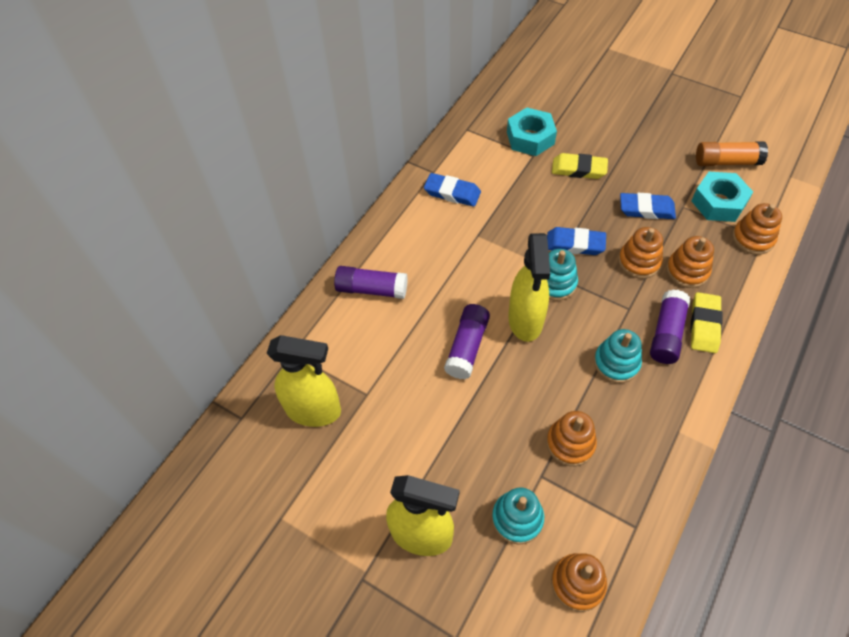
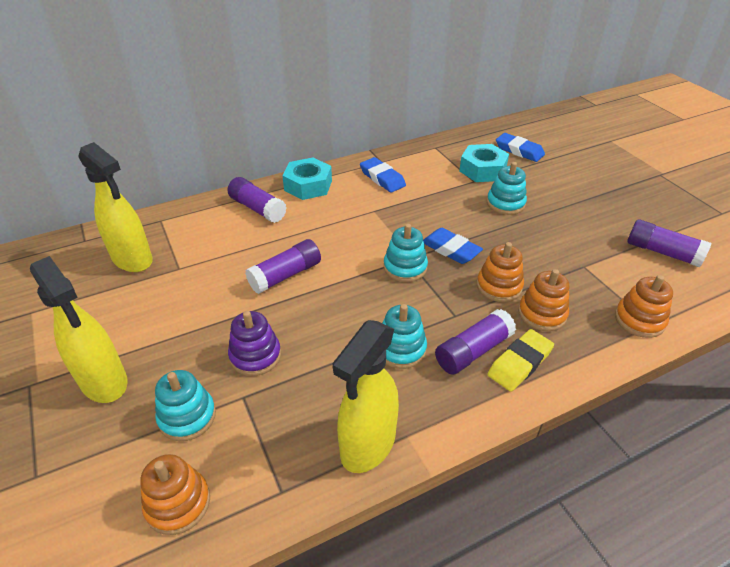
camera: 30 degrees right, 15 degrees down
yellow spray bottle [508,233,550,342] -> yellow spray bottle moved to [332,320,399,473]
orange stacking toy [546,411,597,466] -> none
yellow eraser [552,153,608,179] -> turquoise stacking toy [487,162,527,215]
blue eraser [620,193,676,219] -> blue eraser moved to [496,133,545,162]
turquoise nut [691,172,753,222] -> turquoise nut moved to [282,158,332,200]
orange glue stick [696,142,768,166] -> purple glue stick [627,219,711,267]
none -> purple stacking toy [228,311,281,376]

